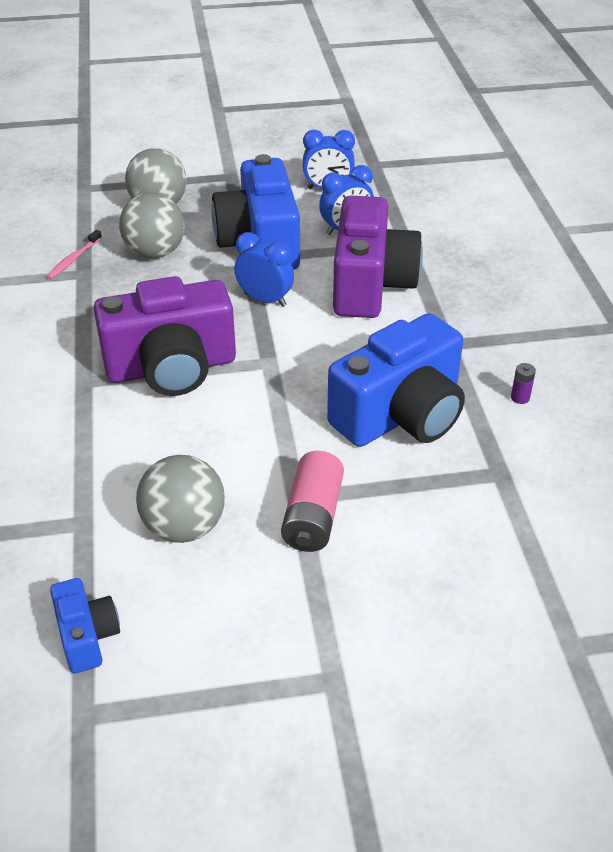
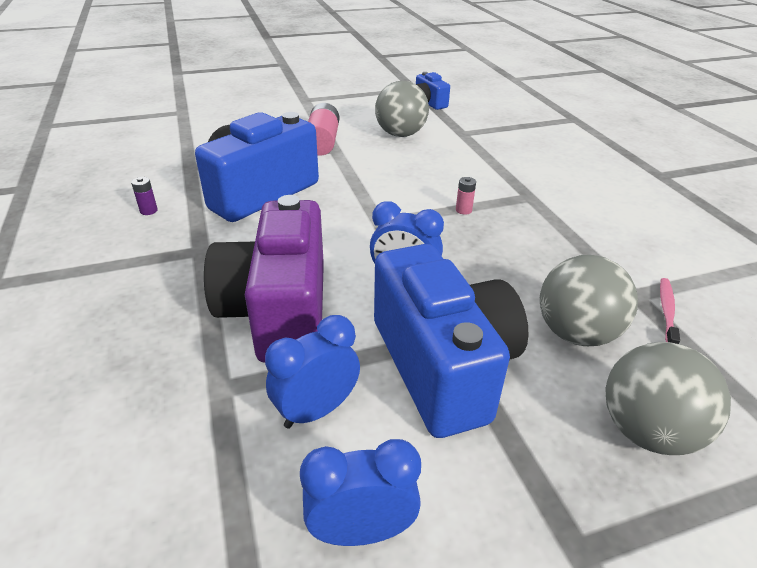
camera: 170 degrees right, 5 degrees down
purple camera [93,276,236,396] -> pink battery [456,177,476,215]

